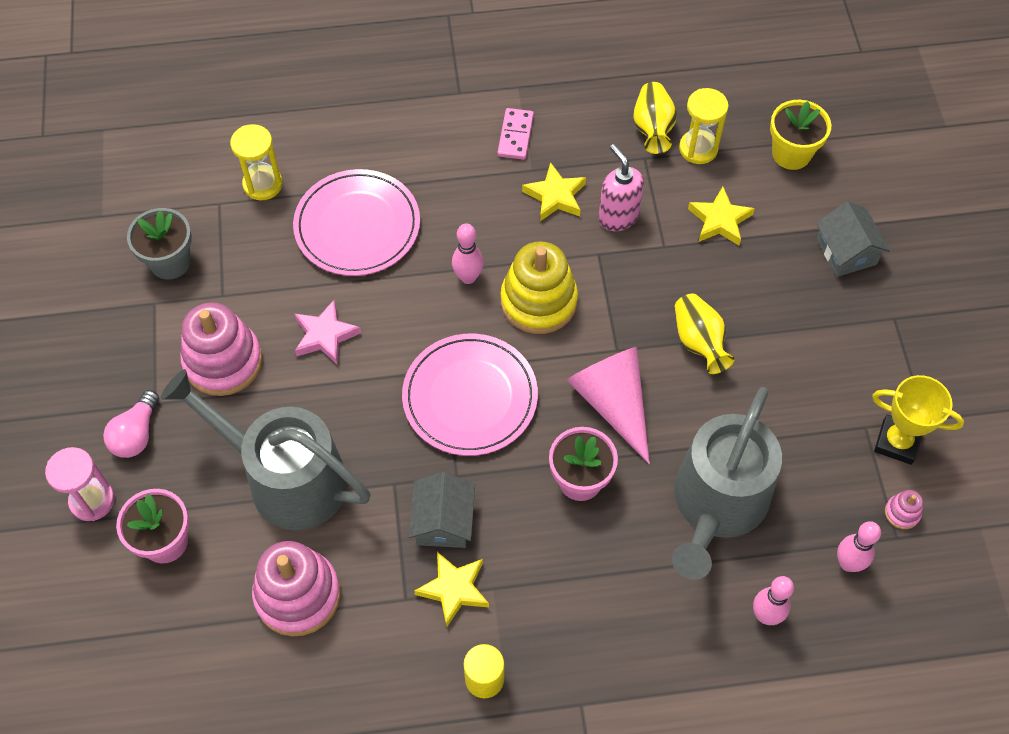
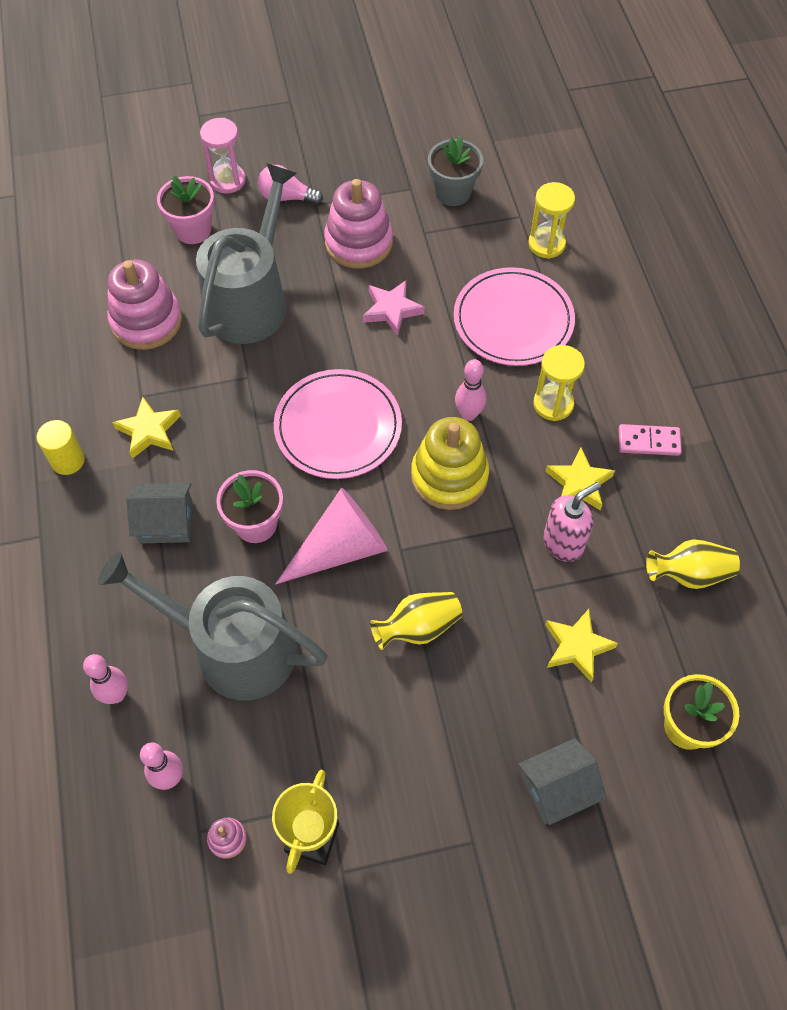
camera: 85 degrees right, 0 degrees up
grey house [409,472,475,548] -> grey house moved to [126,483,193,544]
yellow hourglass [679,88,729,164] -> yellow hourglass moved to [533,345,585,421]

